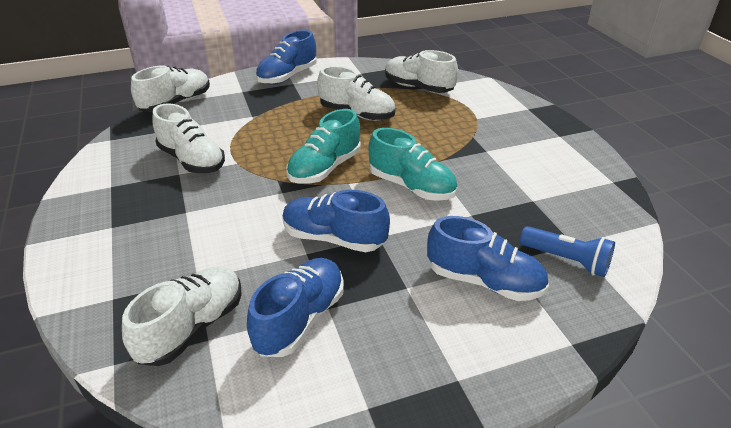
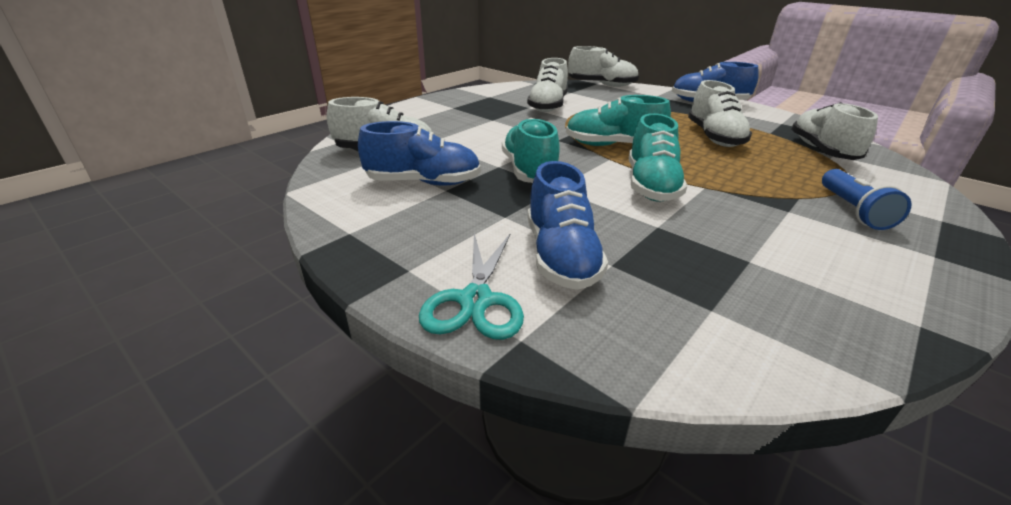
camera: 60 degrees right, 5 degrees down
blue shoe [282,190,390,252] -> turquoise shoe [502,118,560,183]
blue flashlight [520,226,615,277] -> blue flashlight moved to [822,169,912,230]
none -> turquoise scissors [419,233,524,340]

